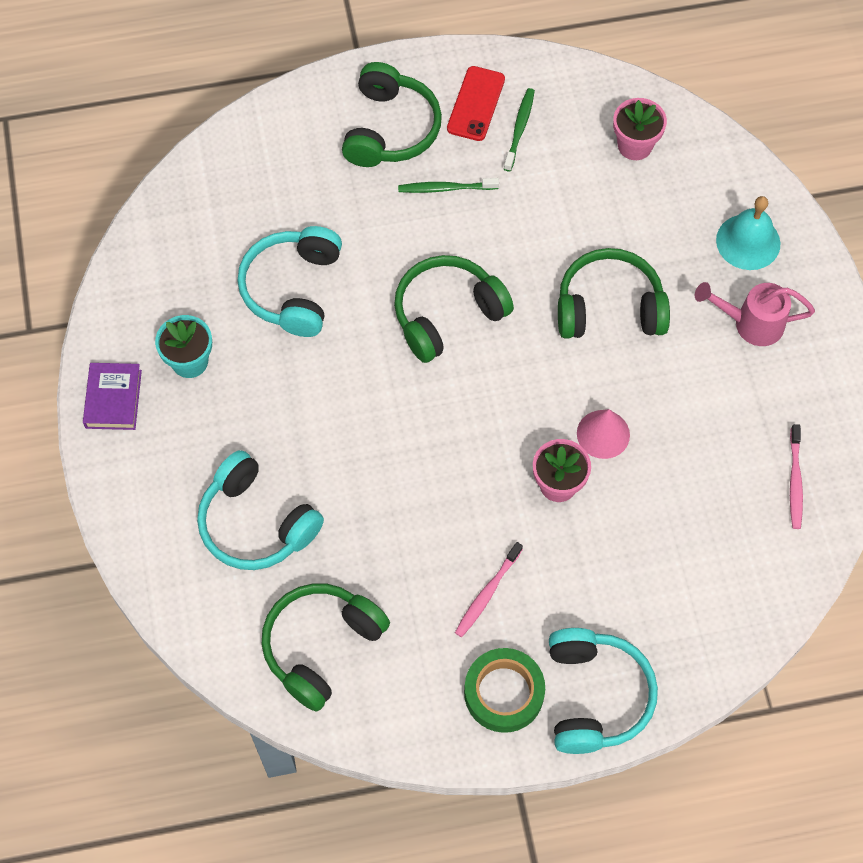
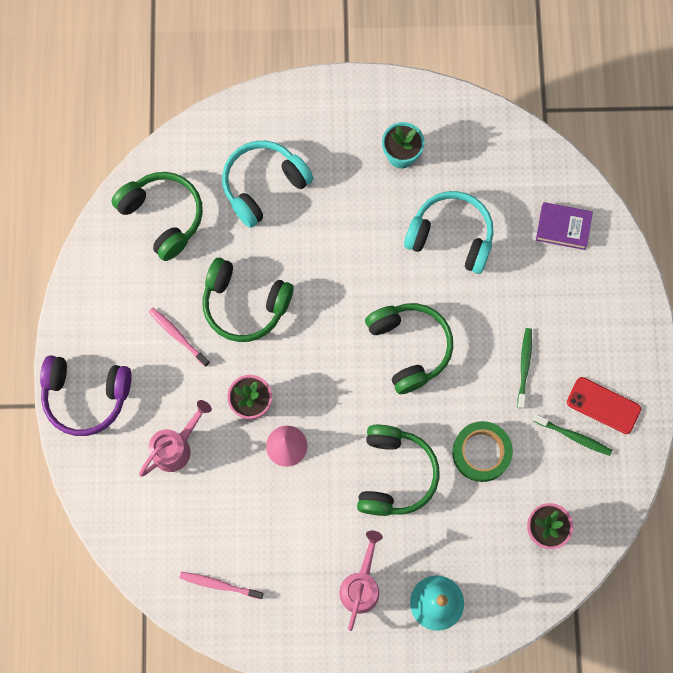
camera: 100 degrees right, 10 degrees up
purple book [83,363,142,430] -> purple book moved to [536,202,593,250]
green headphones [342,62,442,167] -> green headphones moved to [203,258,294,342]
green tape [464,648,545,733] -> green tape moved to [452,421,513,482]
turquoise headphones [549,628,658,754] -> purple headphones [40,355,132,436]
none -> pink watering can [139,400,212,477]

